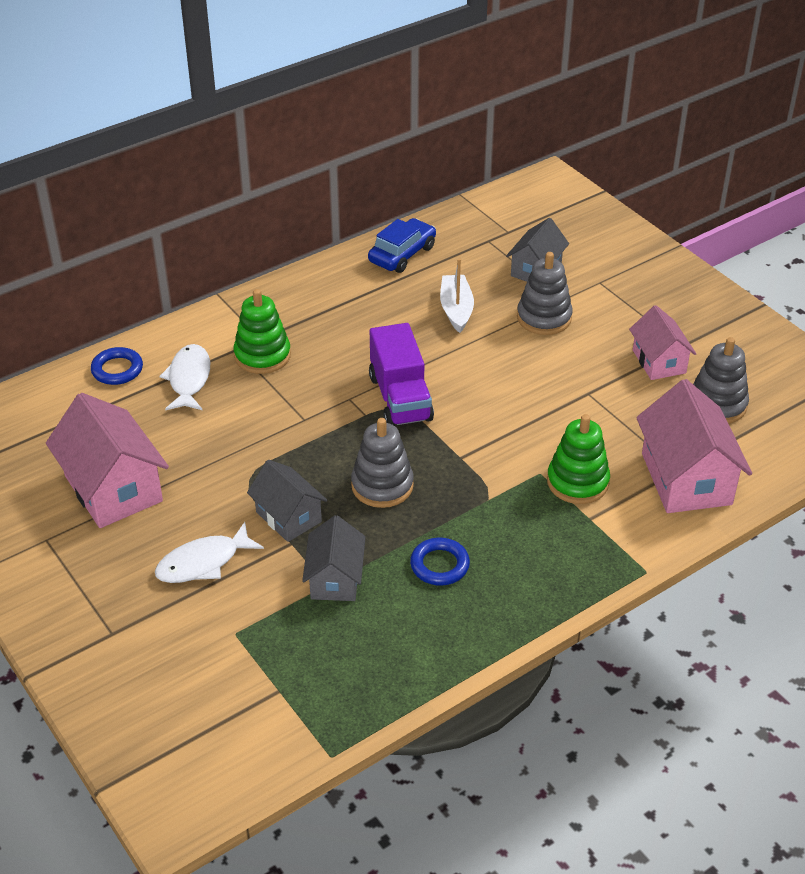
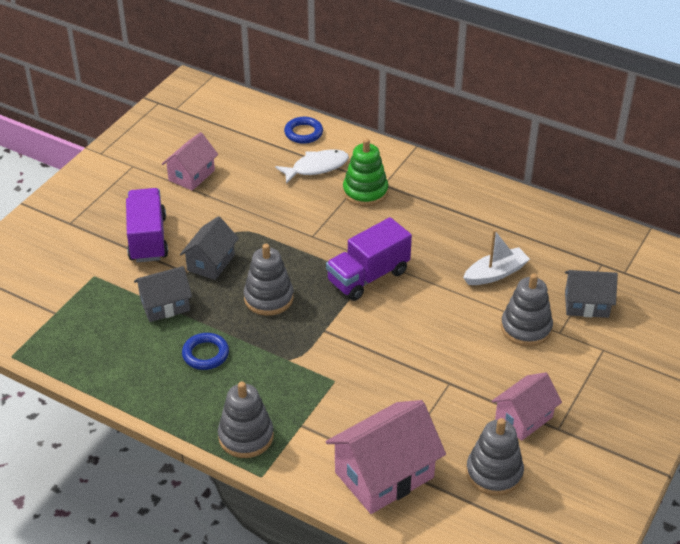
camera: 65 degrees right, 0 degrees up
pink house [46,393,169,528] -> pink house [162,132,218,191], size x0.61
white fish [155,522,264,583] -> purple truck [126,188,168,262]
blue car [368,218,436,273] -> none
green stacking toy [547,414,610,504] -> none
none -> grey stacking toy [218,382,274,458]

